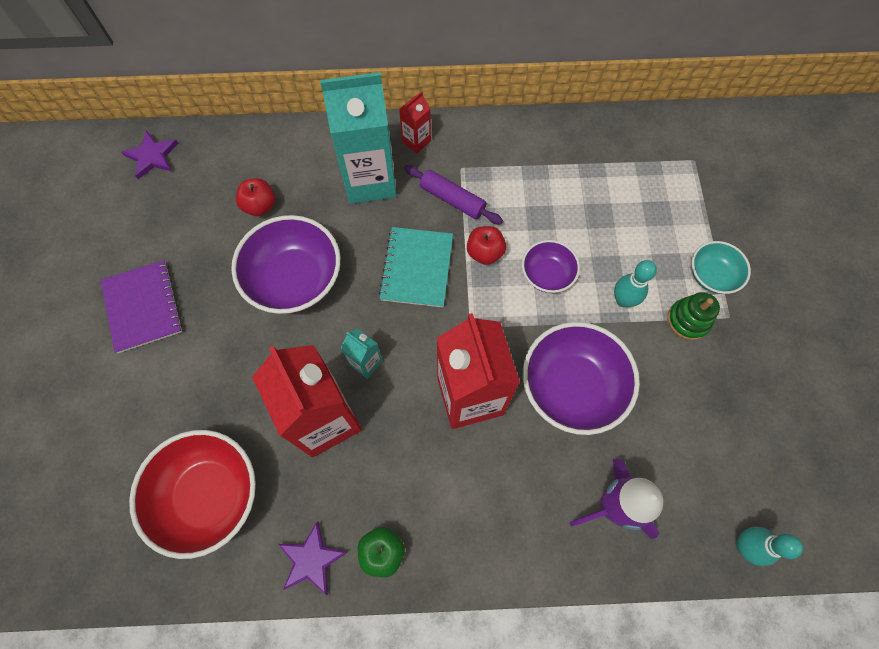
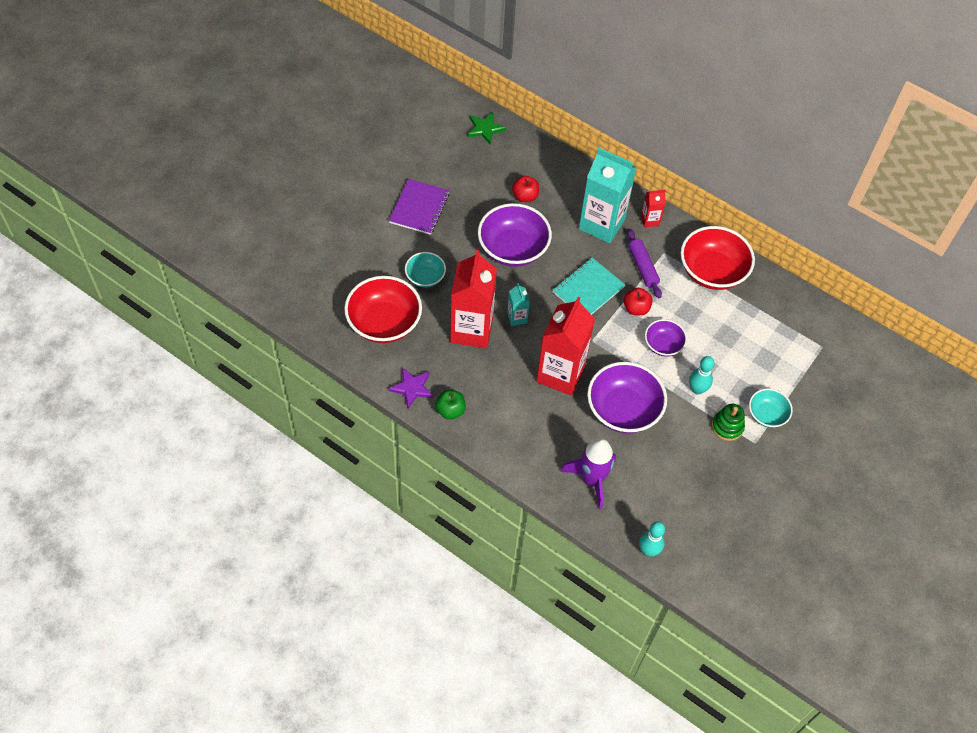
camera: 35 degrees right, 10 degrees down
purple star [121,130,179,179] -> green star [468,112,506,144]
none -> turquoise bowl [405,252,446,288]
none -> red bowl [681,226,755,290]

